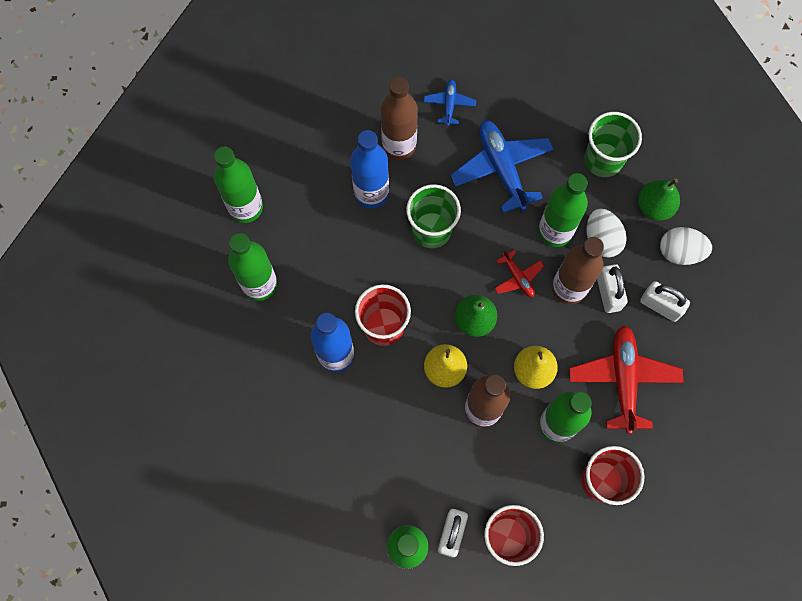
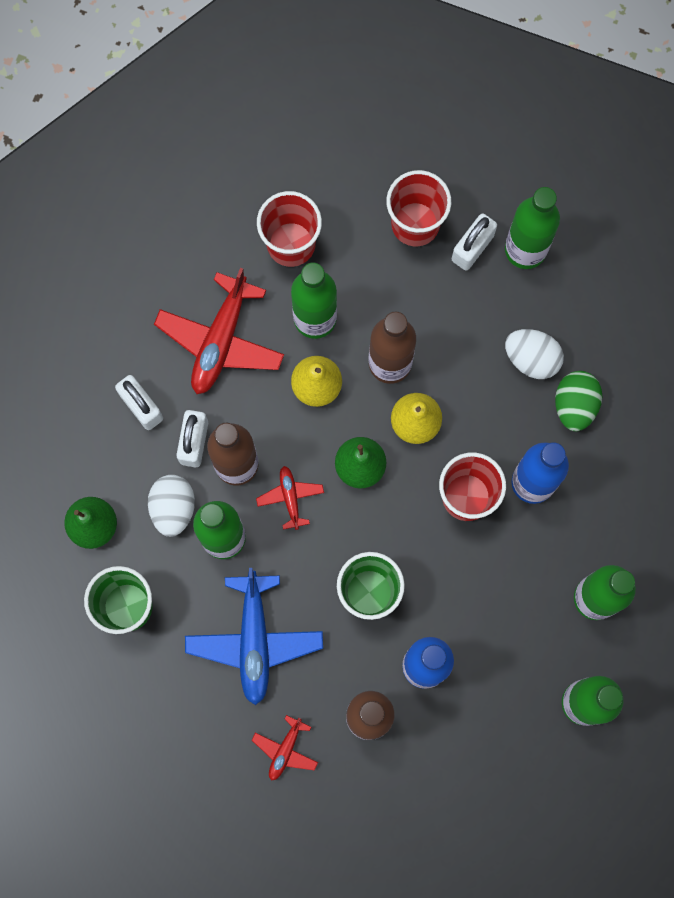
camera: 160 degrees left, 5 degrees up
blue plane [424,79,476,126] -> red plane [252,715,318,781]
white egg [660,227,712,265] -> white egg moved to [505,329,564,379]
none -> green egg [555,371,602,431]

